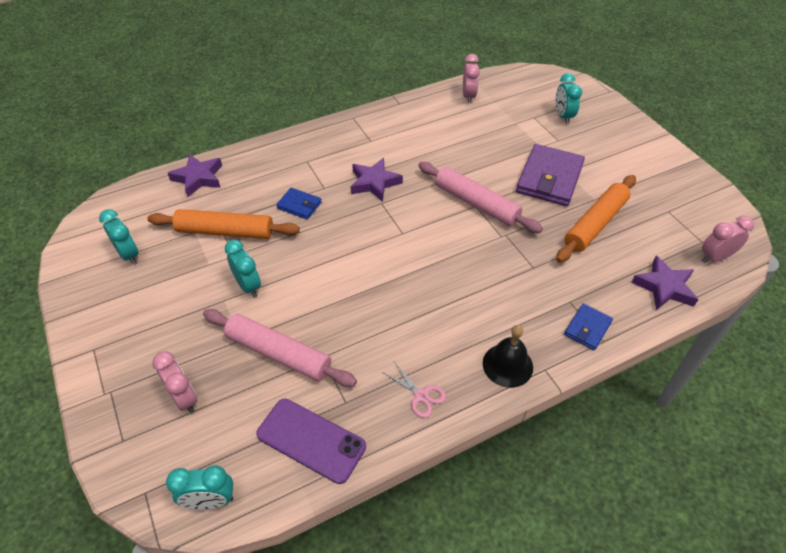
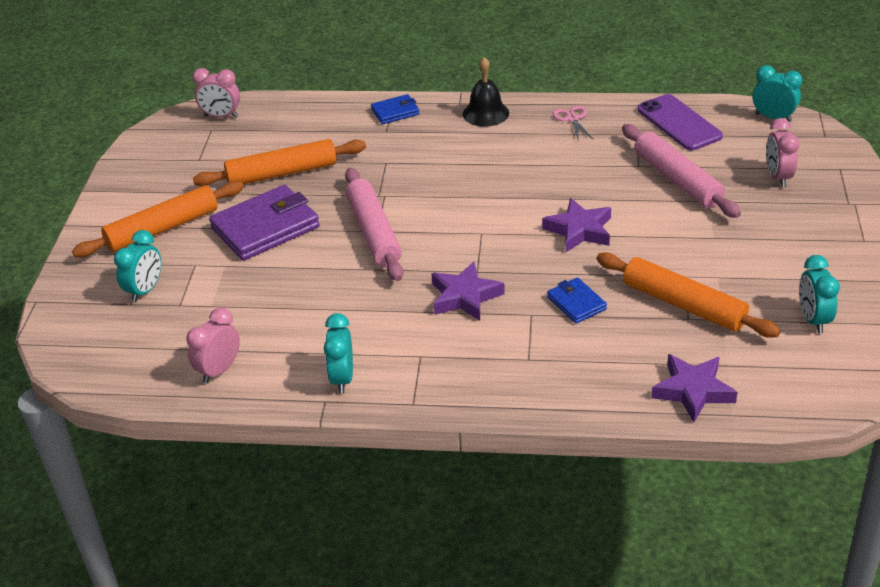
camera: 145 degrees left, 10 degrees down
turquoise clock [225,240,261,297] -> turquoise clock moved to [324,313,353,393]
purple star [631,256,699,310] -> purple star moved to [542,198,611,252]
none -> orange rolling pin [72,181,244,258]

